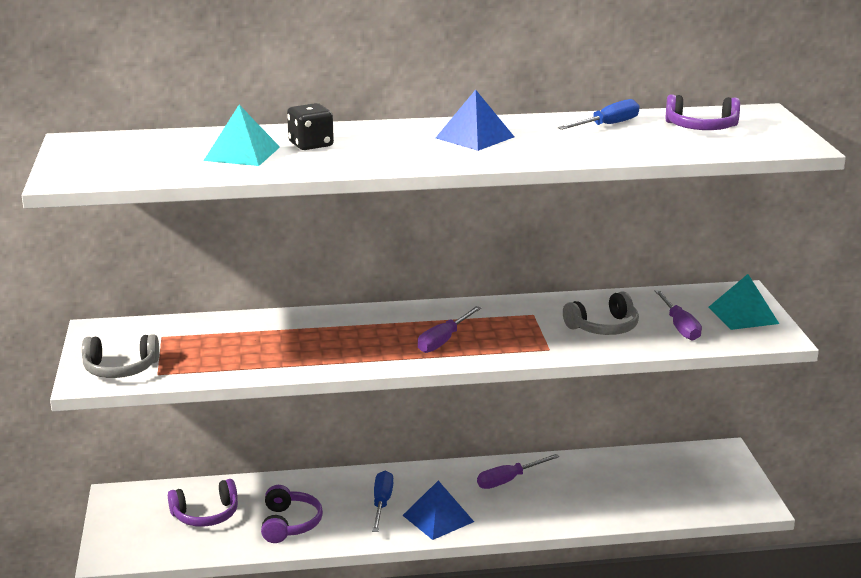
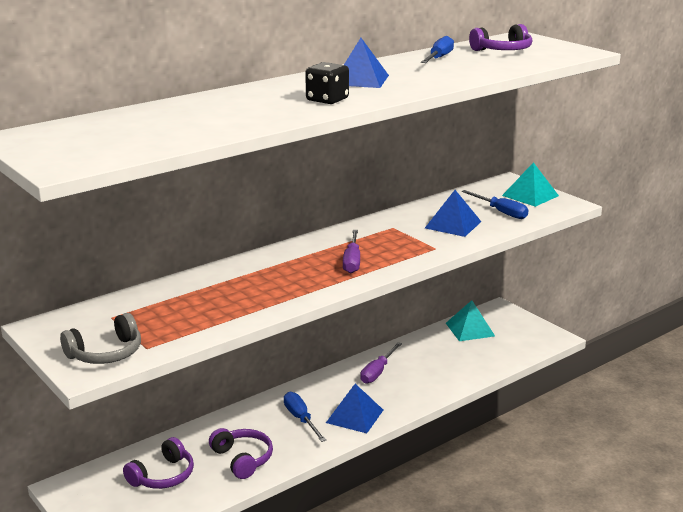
camera: 30 degrees left, 0 degrees up
turquoise pyramid [203,105,280,166] -> turquoise pyramid moved to [446,300,495,341]
black dice [287,103,334,150] -> black dice moved to [305,62,349,104]
grey headphones [563,291,639,335] -> blue pyramid [425,190,481,237]
purple screwdriver [655,290,702,341] -> blue screwdriver [462,190,529,219]

